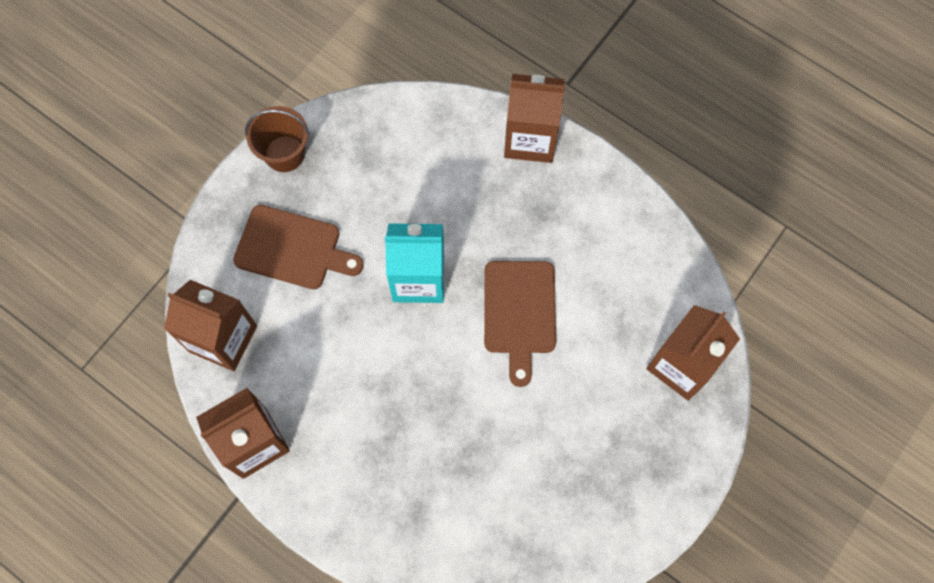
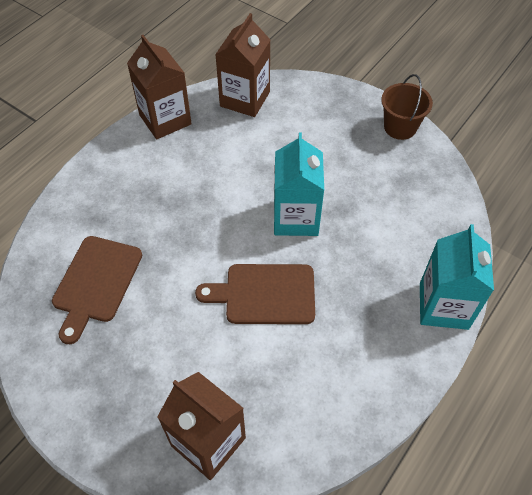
camera: 90 degrees right, 15 degrees down
brown cutting board [233,205,364,289] -> brown cutting board moved to [52,236,142,344]
brown carton [504,74,565,163] -> turquoise carton [420,224,494,330]

